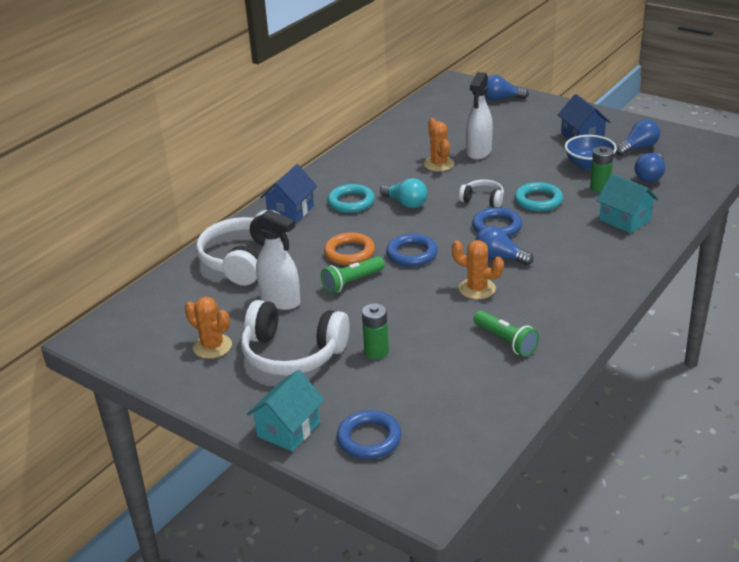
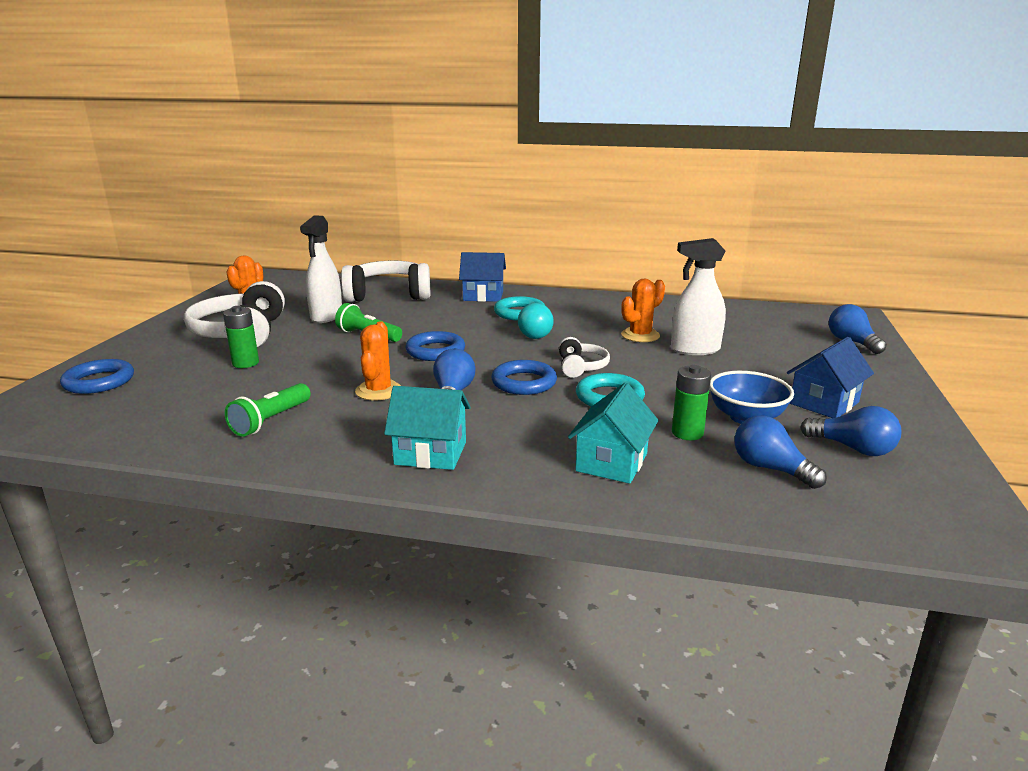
camera: 65 degrees right, 10 degrees down
turquoise house [247,370,325,452] -> turquoise house moved to [384,386,471,470]
orange ring [324,232,375,265] -> none
blue light bulb [635,153,665,183] -> blue light bulb turned 45 degrees clockwise [735,416,827,489]

